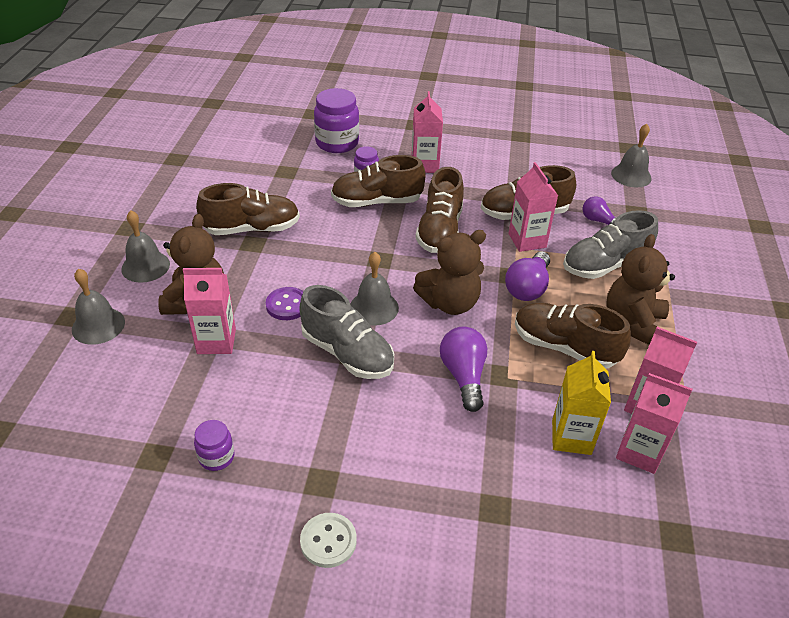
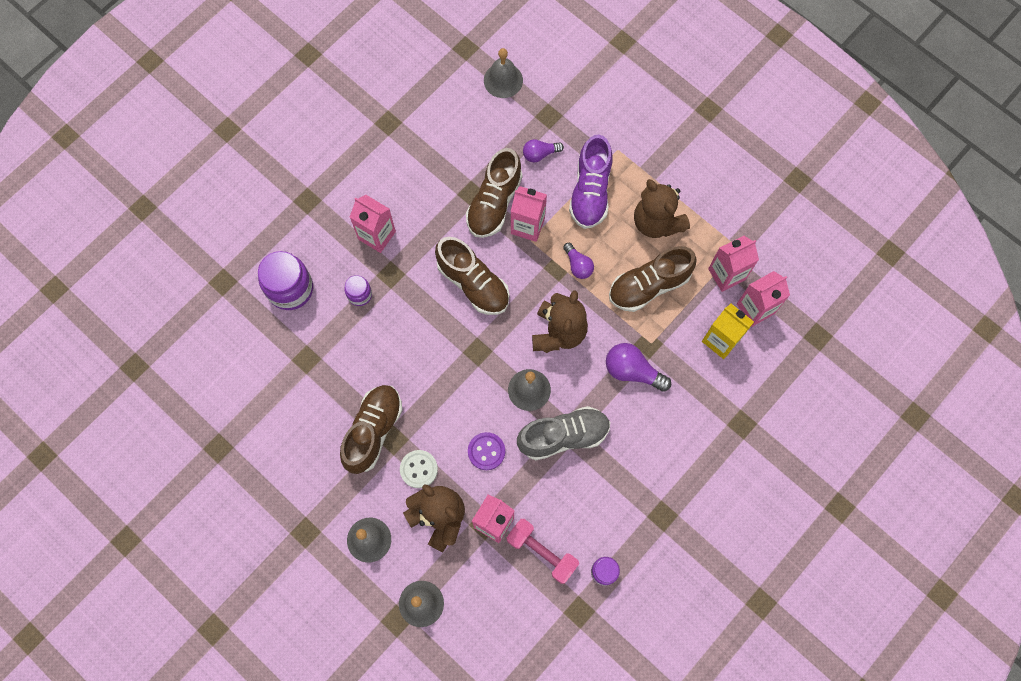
camera: 55 degrees left, 30 degrees up
white button [300,513,357,568] -> white button moved to [400,450,438,488]
brown shoe [331,155,426,207] -> none
purple light bulb [505,251,550,301] -> purple light bulb [563,242,594,279], size x0.64
grey shoe [563,210,658,279] -> purple shoe [569,135,612,229]
none -> pink dumbbell [507,519,579,584]

